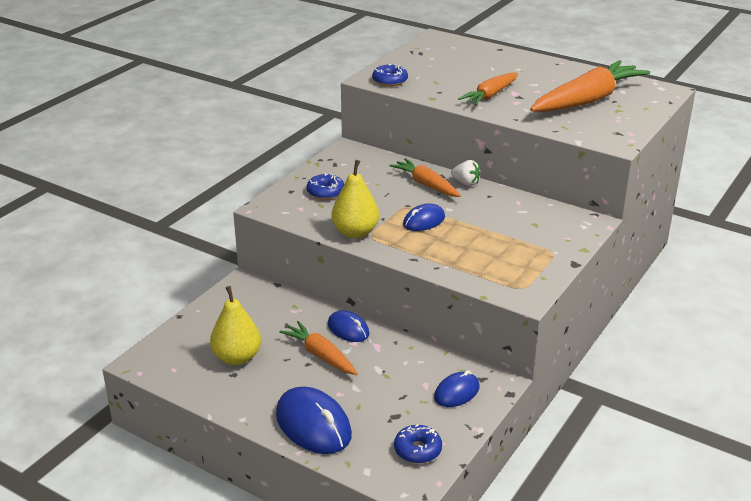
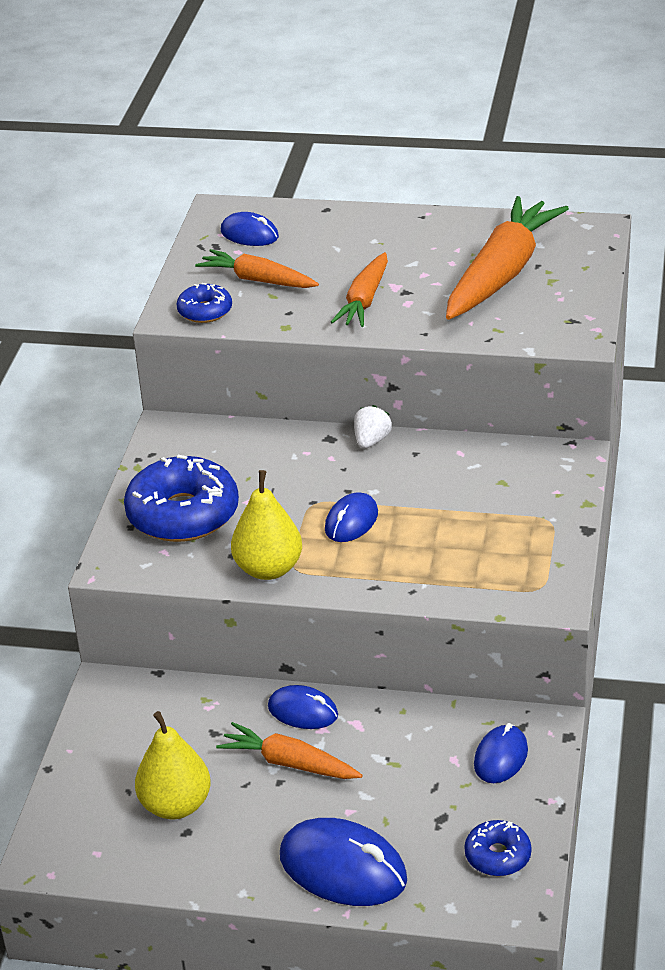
camera: 20 degrees left, 5 degrees up
blue donut [307,173,344,200] -> blue donut [124,455,239,542], size x1.95
orange carrot [389,158,461,197] -> orange carrot moved to [195,249,319,288]
white strawberry [451,160,481,186] -> white strawberry turned 75 degrees counterclockwise [354,405,392,449]
none -> blue mouse [221,212,279,246]

